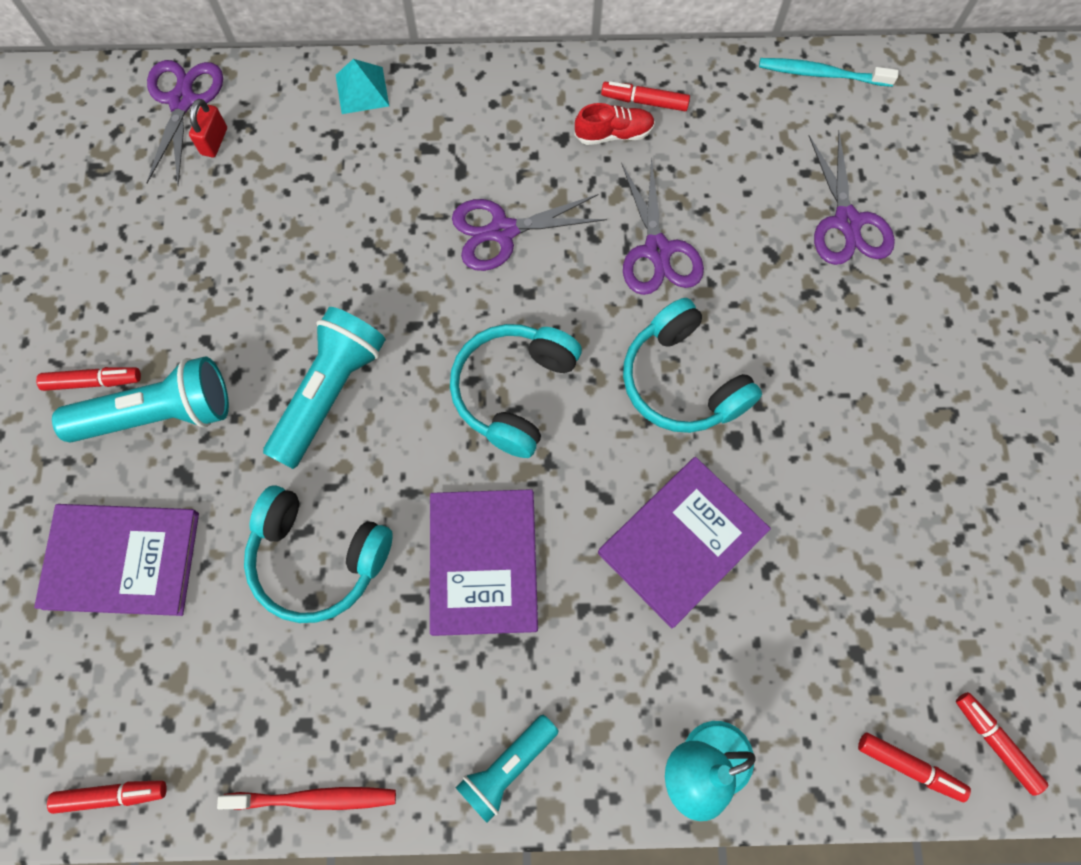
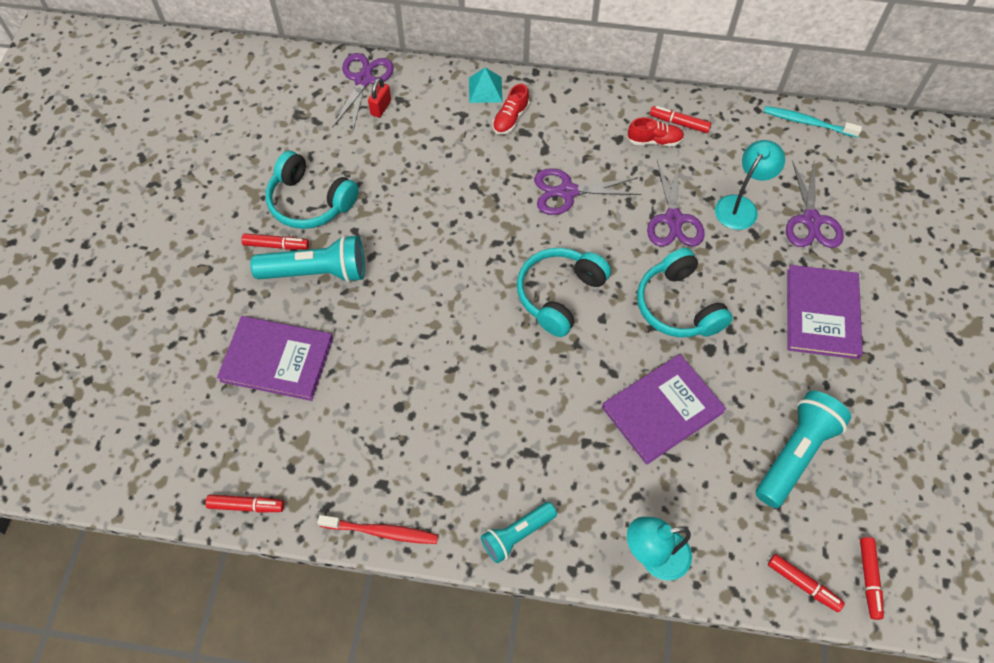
camera: 10 degrees right, 10 degrees down
turquoise headphones [244,485,393,623] -> turquoise headphones moved to [266,151,359,229]
turquoise flashlight [263,307,386,469] -> turquoise flashlight moved to [756,391,851,508]
purple book [430,489,538,636] -> purple book moved to [787,265,863,359]
red marker [956,692,1048,796] -> red marker turned 150 degrees counterclockwise [860,537,884,620]
none -> red shoe [493,84,530,135]
none -> turquoise lamp [715,140,785,230]

